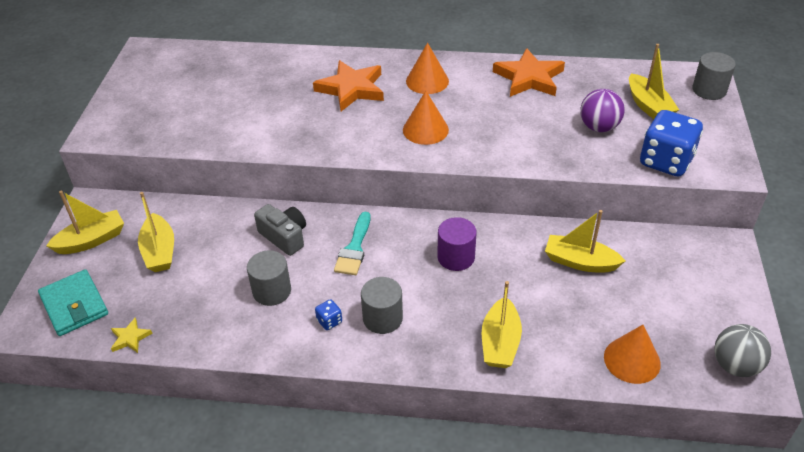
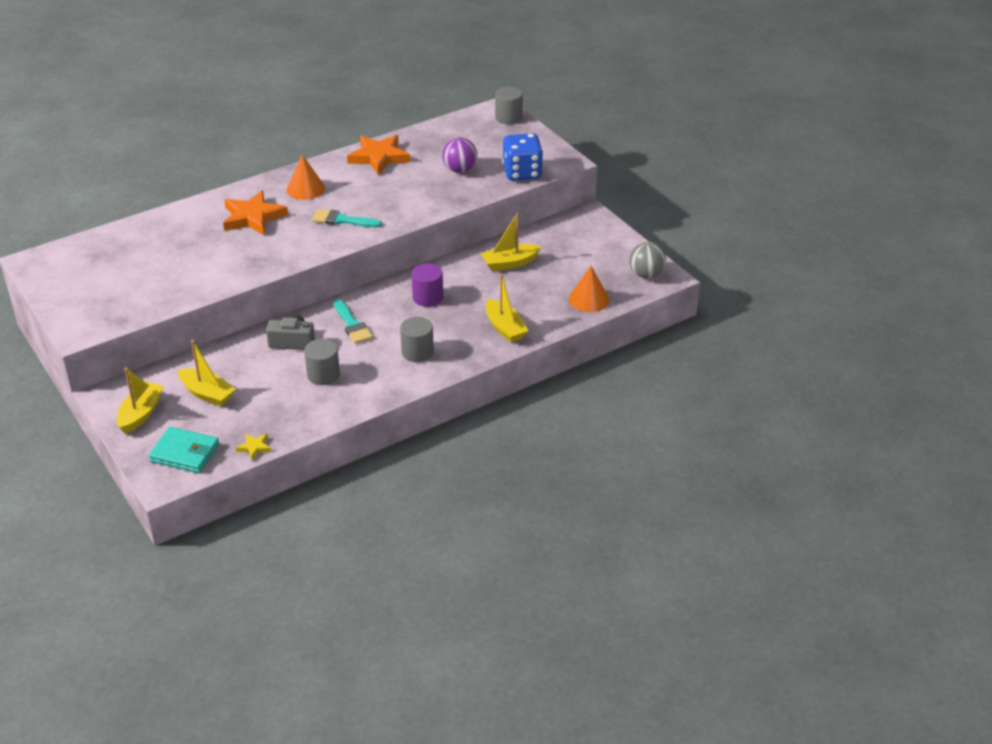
camera: 40 degrees left, 5 degrees down
blue dice [315,299,342,330] -> none
orange cone [403,91,449,145] -> turquoise brush [312,209,382,227]
yellow boat [629,44,679,119] -> none

